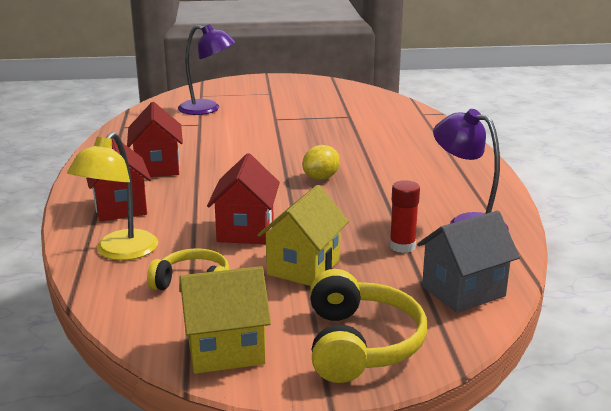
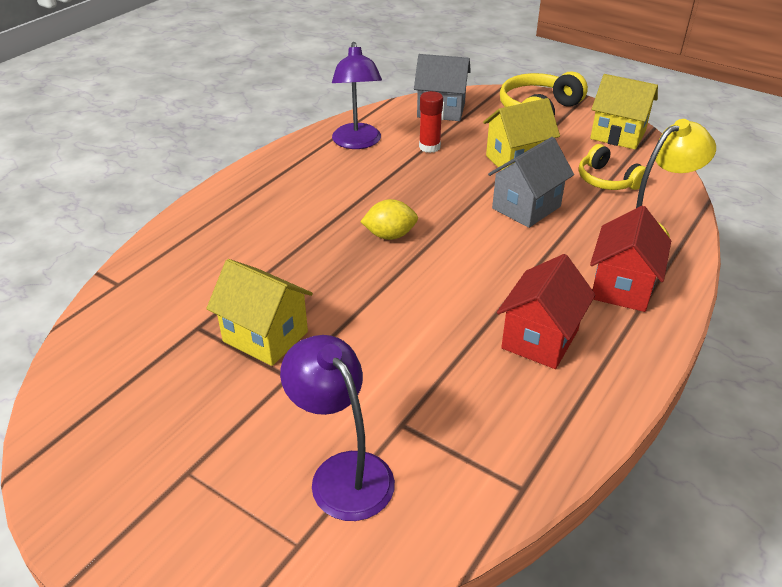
camera: 140 degrees left, 15 degrees up
red house [207,153,280,244] -> grey house [488,137,574,228]
none -> yellow house [206,259,313,366]

